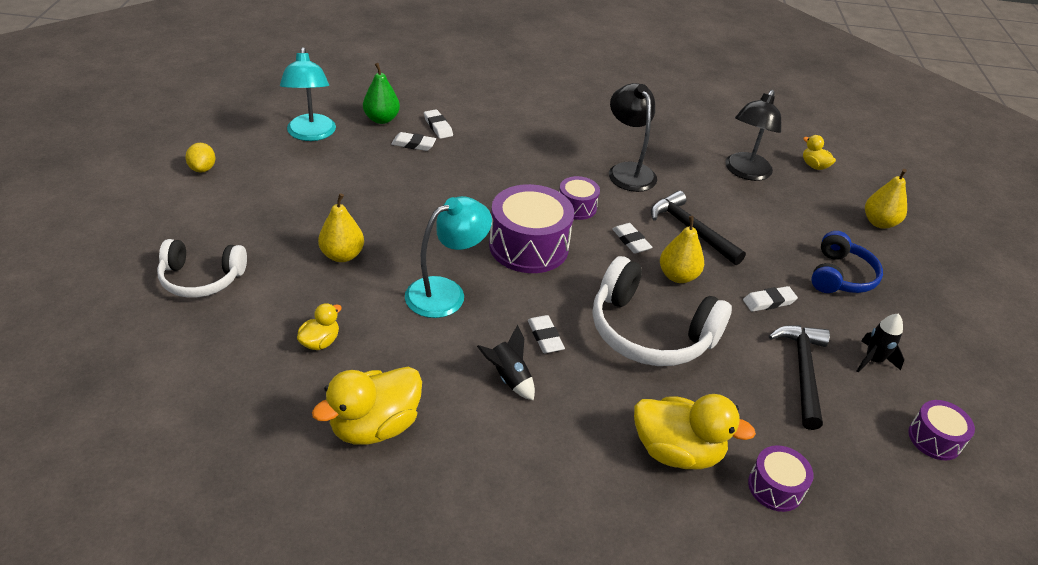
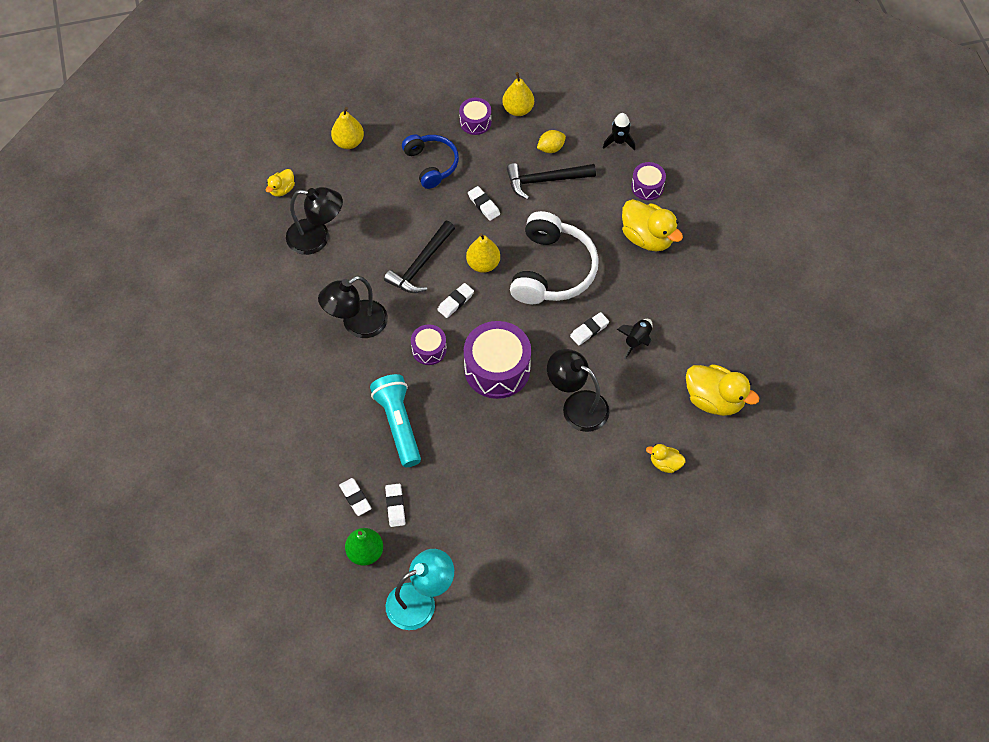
camera: 105 degrees left, 20 degrees up
white headphones [157,239,247,298] -> none
yellow lemon [185,143,215,173] -> yellow lemon moved to [537,130,566,153]
yellow pear [318,193,364,262] -> yellow pear moved to [502,72,534,116]
turquoise lamp [405,196,492,318] -> black lamp [547,349,609,432]
white eraser [424,109,453,139] -> white eraser turned 75 degrees counterclockwise [339,478,372,516]
yellow duck [634,394,756,469] -> yellow duck turned 135 degrees clockwise [622,199,683,251]
blue headphones [811,231,883,293] -> blue headphones turned 60 degrees clockwise [402,134,459,189]
black rocket [857,314,904,372] -> black rocket moved to [603,113,635,151]
purple drum [908,400,975,460] -> purple drum moved to [459,98,491,135]
none -> turquoise flashlight [370,374,421,467]

